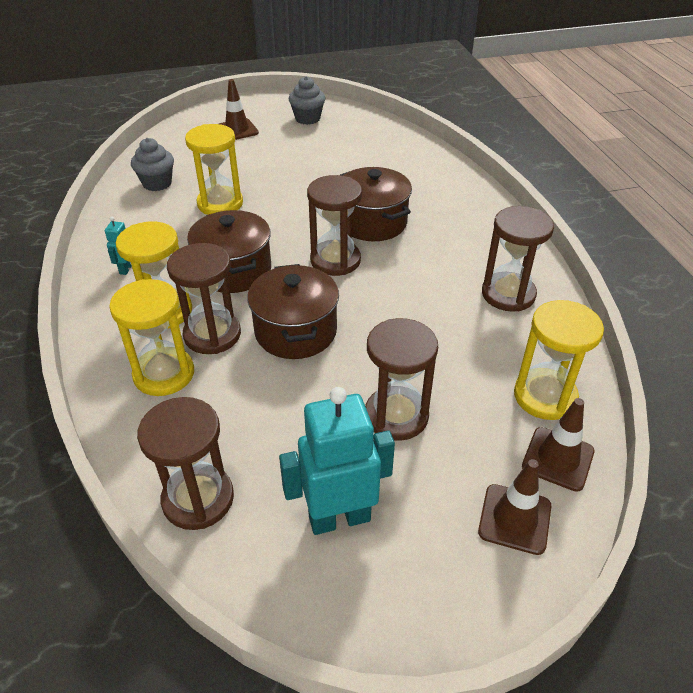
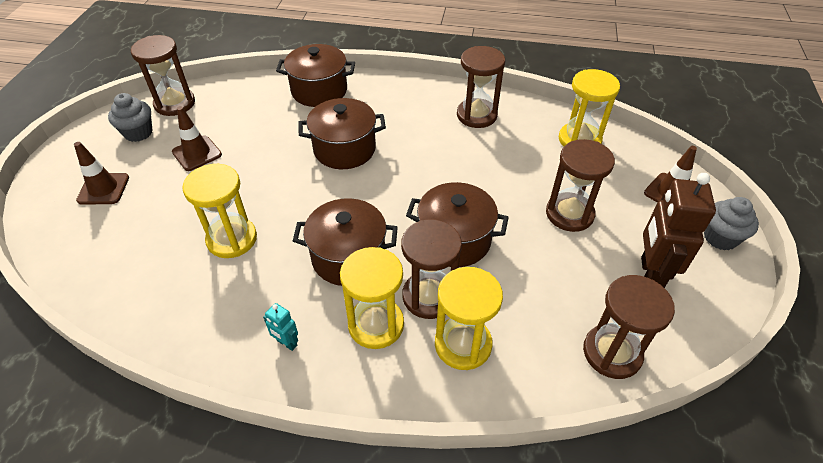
camera: 65 degrees left, 5 degrees up
grey cupcake [131,138,174,191] -> grey cupcake moved to [704,197,759,250]
turquoise robot [279,387,395,535] -> brown robot [641,173,716,288]
brown hourglass [307,175,362,276] -> brown hourglass moved to [131,35,195,116]
brown traffic cone [522,398,594,492] -> brown traffic cone moved to [172,106,222,171]
none -> brown pot [276,44,355,107]

